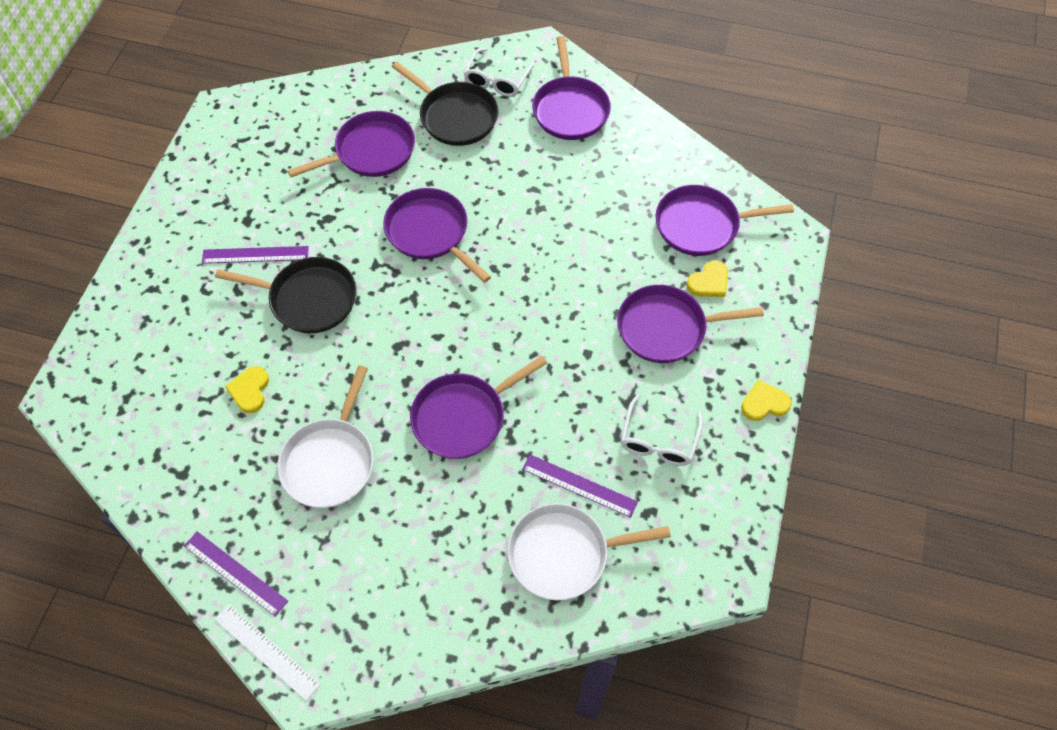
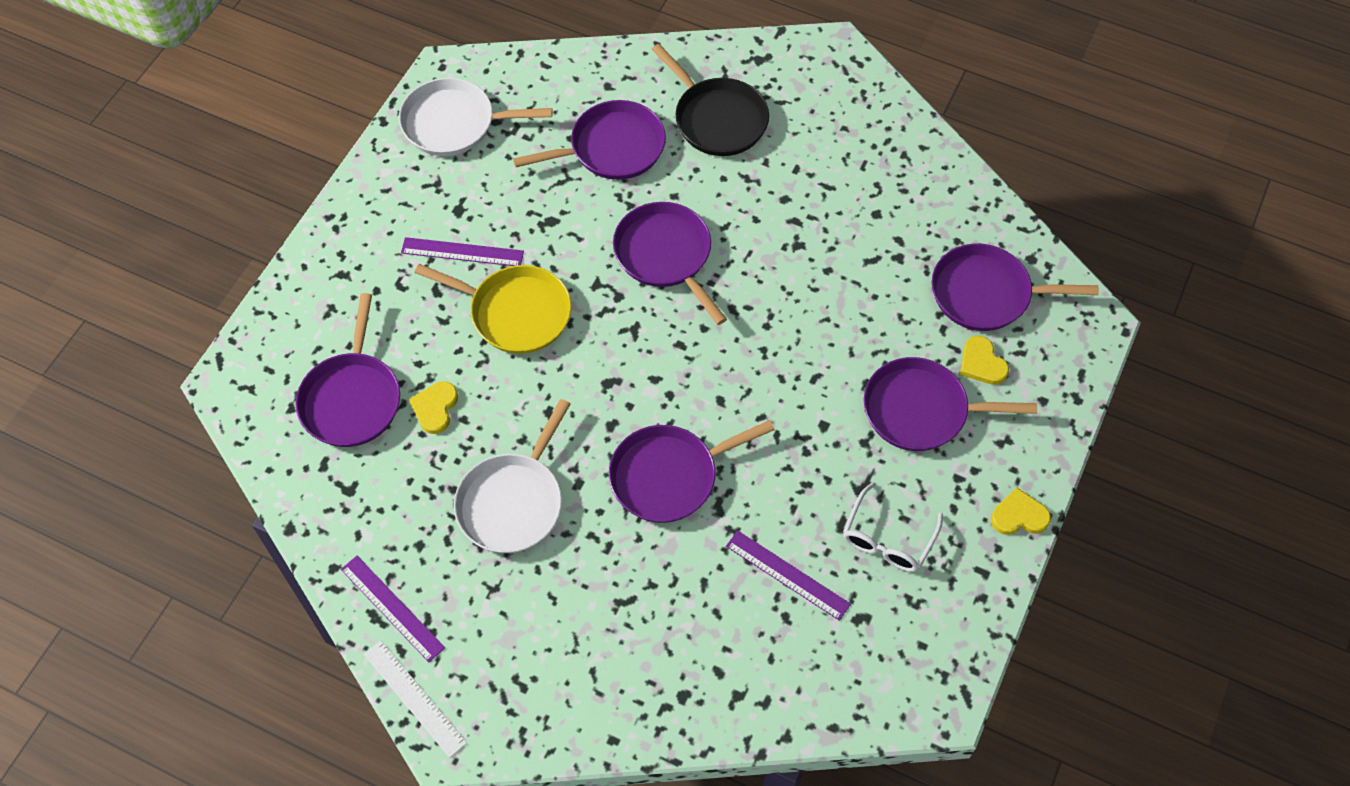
camera: 10 degrees right, 0 degrees up
black pan [215,257,357,333] -> yellow pan [415,264,571,354]
white glasses [464,48,535,97] -> none
white pan [507,503,671,601] -> white pan moved to [399,78,553,156]
purple pan [532,36,611,140] -> purple pan moved to [296,293,400,447]
yellow heart [687,261,728,297] -> yellow heart turned 90 degrees clockwise [960,336,1009,385]

